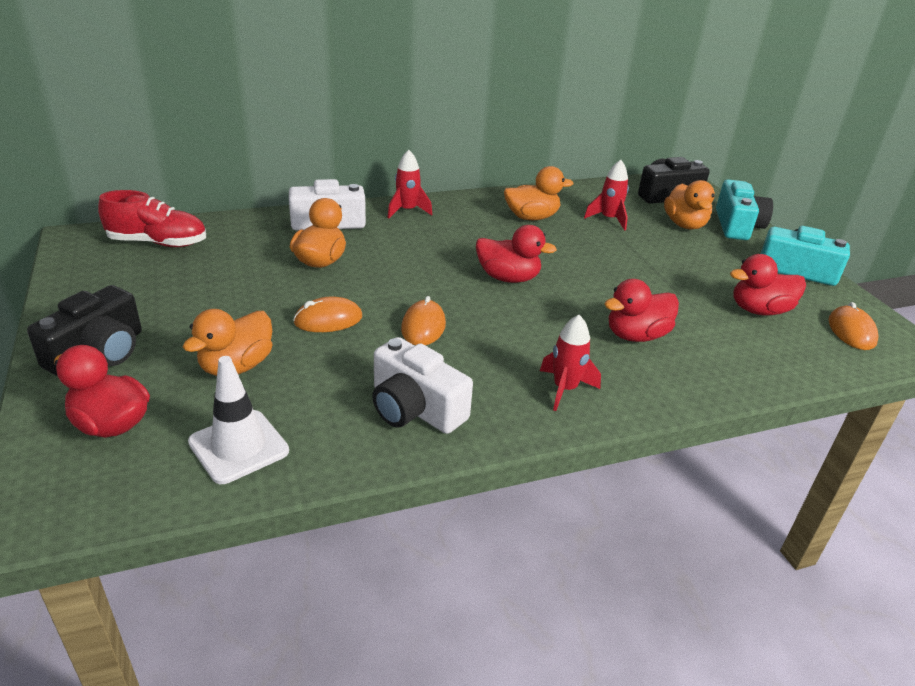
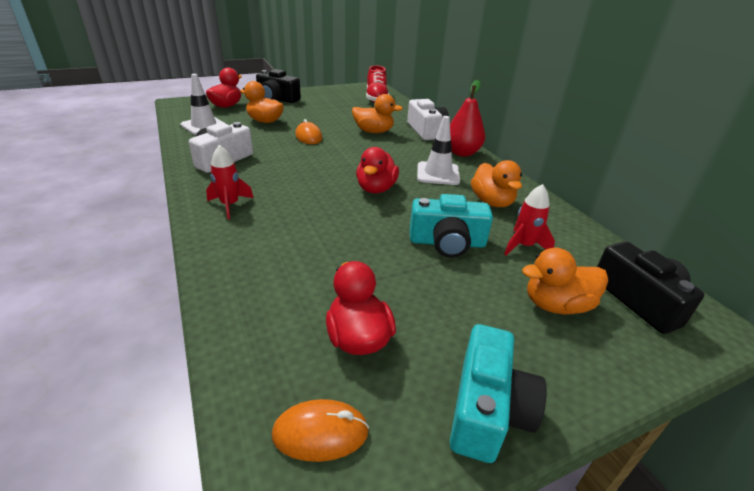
camera: 85 degrees right, 0 degrees up
red rocket [388,150,432,218] -> red pear [450,80,485,157]
orange mouse [401,296,446,345] -> none
red duck [604,279,679,342] -> none
turquoise camera [716,179,773,240] -> turquoise camera moved to [410,194,493,258]
none -> white traffic cone [417,116,460,185]

